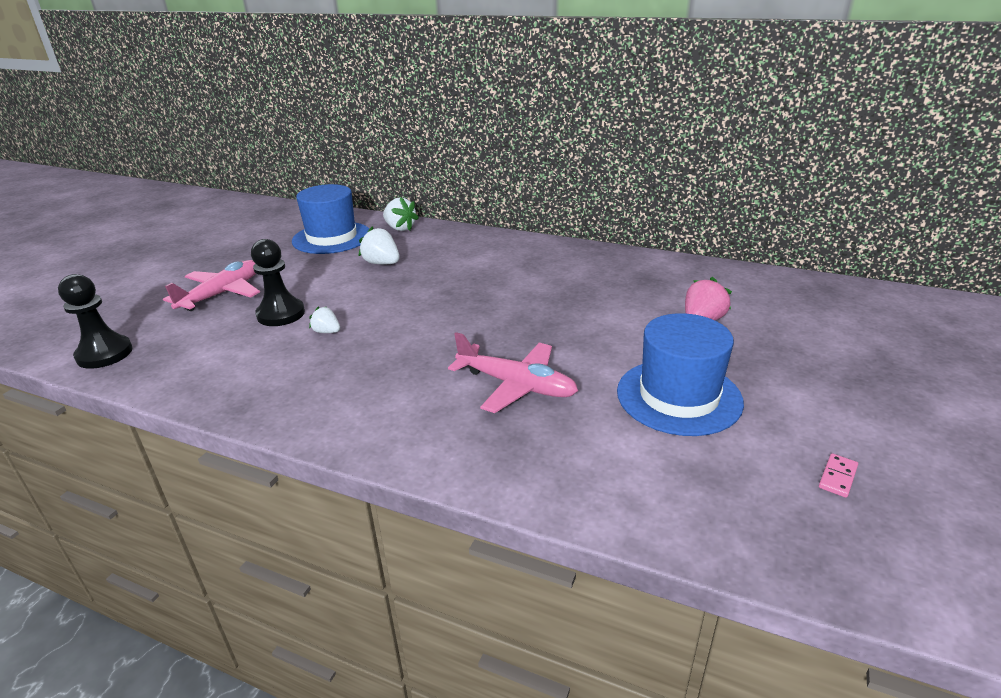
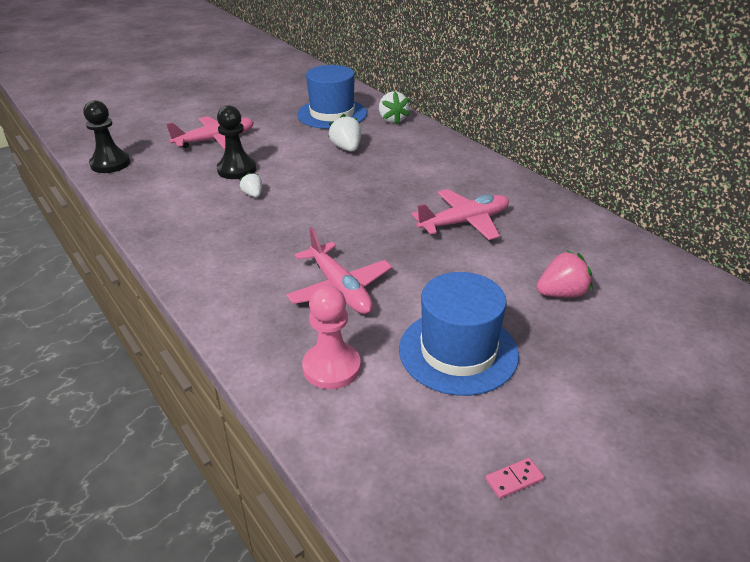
camera: 30 degrees right, 5 degrees up
none -> pink pawn [302,286,361,389]
none -> pink plane [412,189,509,240]

